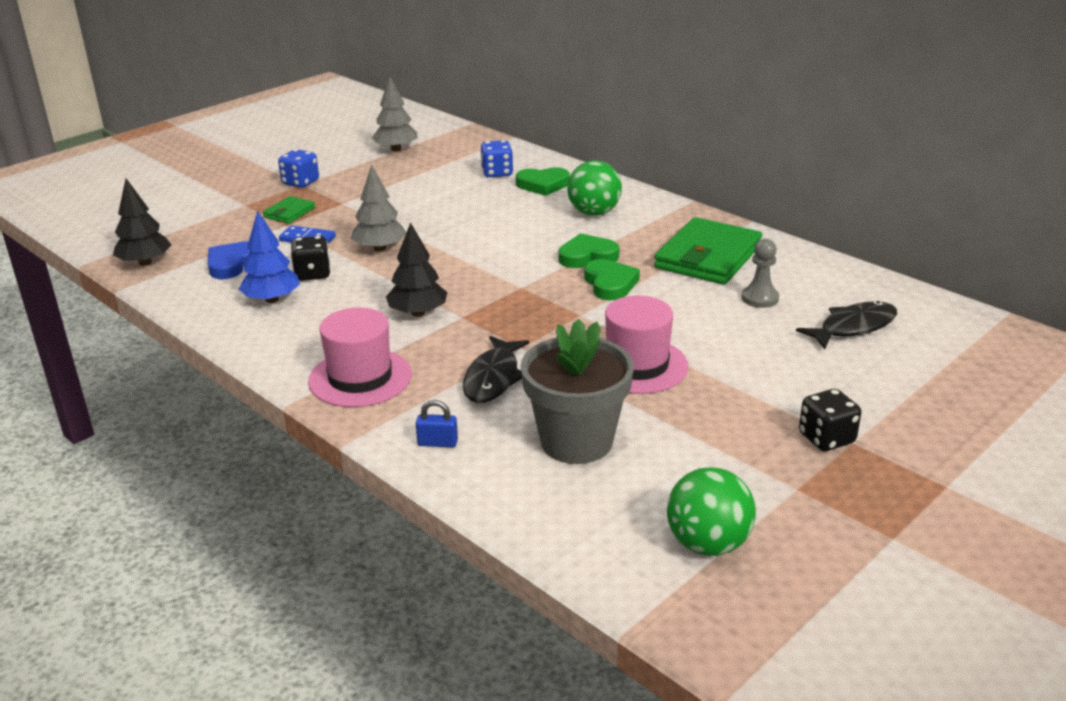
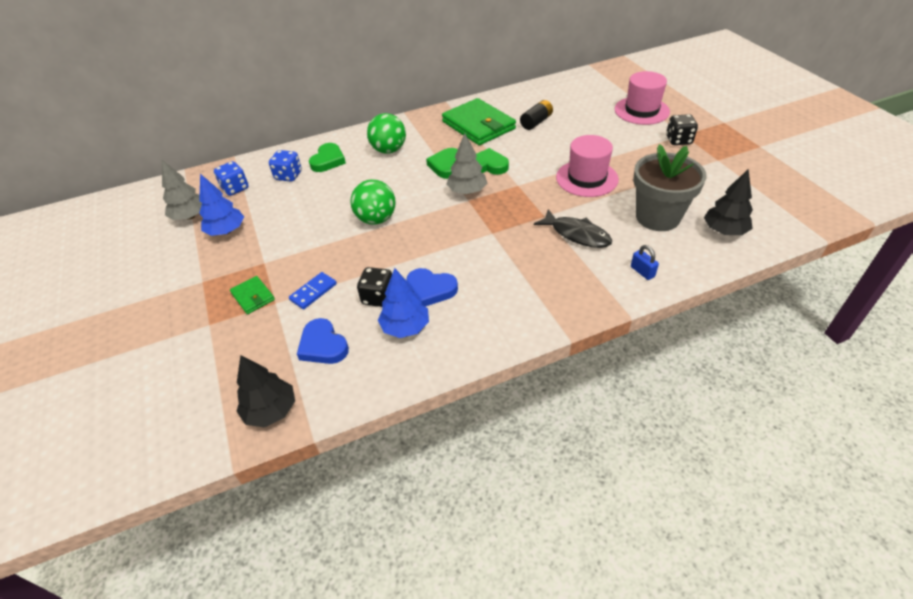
camera: 65 degrees left, 15 degrees up
blue dice [278,149,319,188] -> blue dice moved to [214,161,249,196]
pink hat [308,308,412,407] -> pink hat moved to [615,71,670,125]
grey tree [351,164,406,252] -> grey tree moved to [447,133,487,194]
black tree [386,222,448,317] -> black tree moved to [704,169,753,235]
blue padlock [416,400,458,447] -> blue padlock turned 60 degrees counterclockwise [631,245,659,280]
green ball [667,467,756,556] -> green ball moved to [351,179,396,225]
grey pawn [742,239,779,308] -> black battery [520,100,553,130]
black fish [796,301,897,349] -> none
none -> blue tree [199,174,244,236]
none -> blue heart [407,268,458,306]

